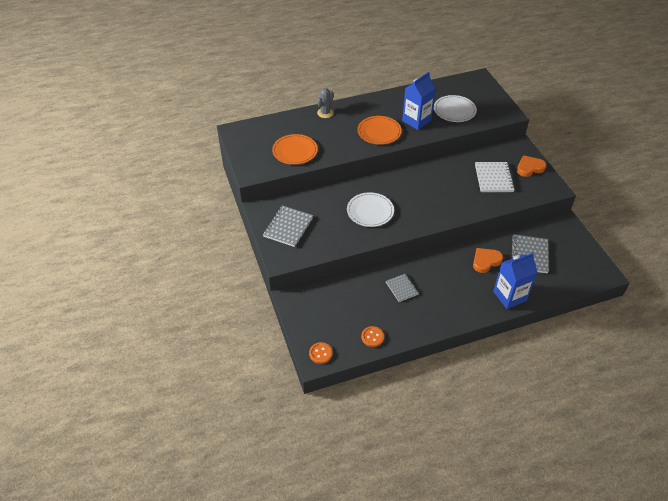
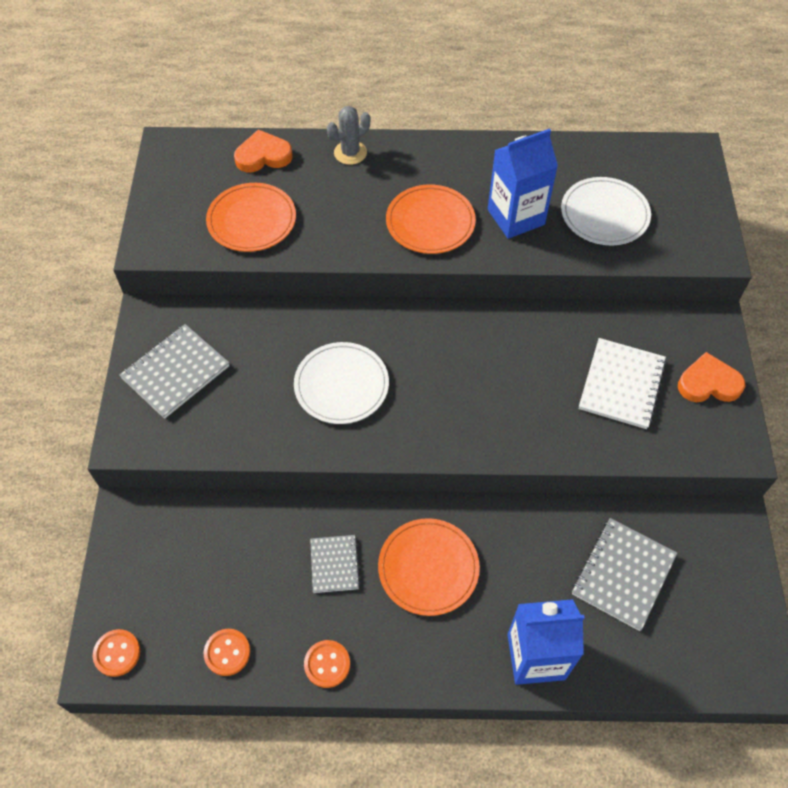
camera: 20 degrees right, 10 degrees up
orange heart [473,248,503,273] -> orange heart moved to [234,130,293,172]
none -> orange button [304,640,350,688]
none -> orange plate [378,518,480,616]

